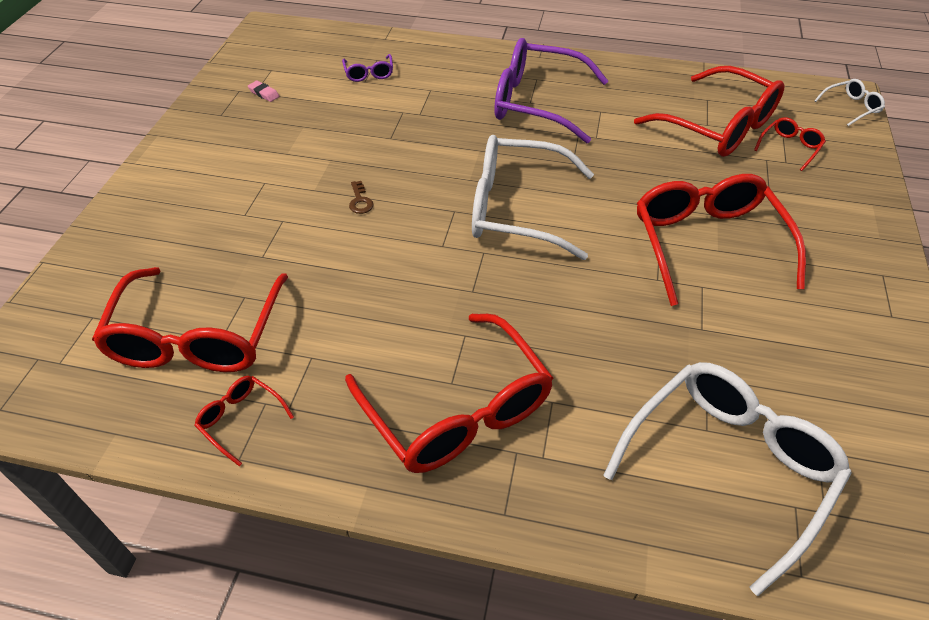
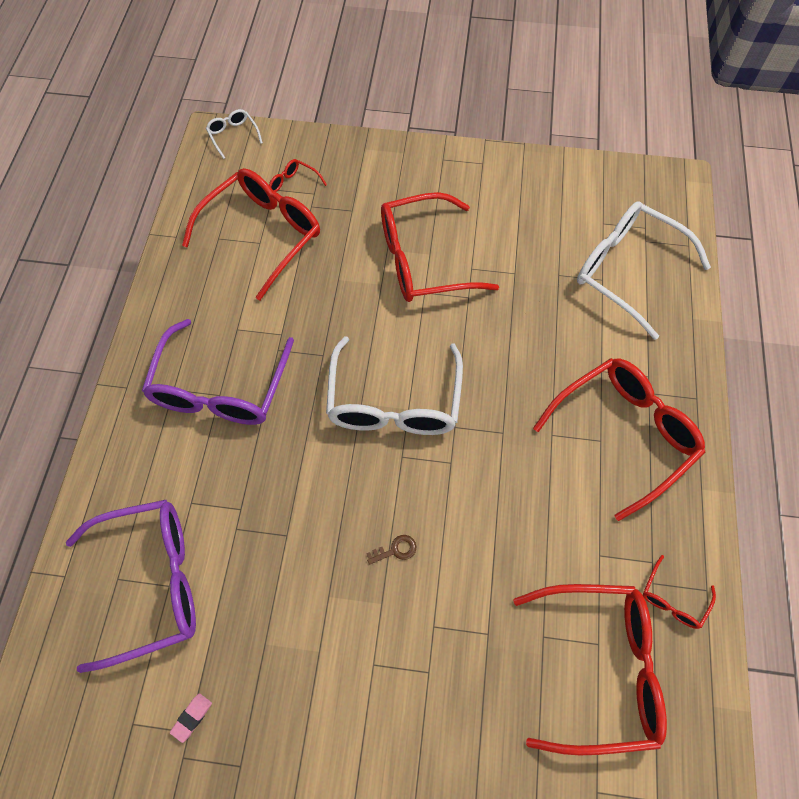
camera: 95 degrees left, 15 degrees up
purple glasses [342,54,393,82] -> purple glasses [66,500,196,673], size x2.29

